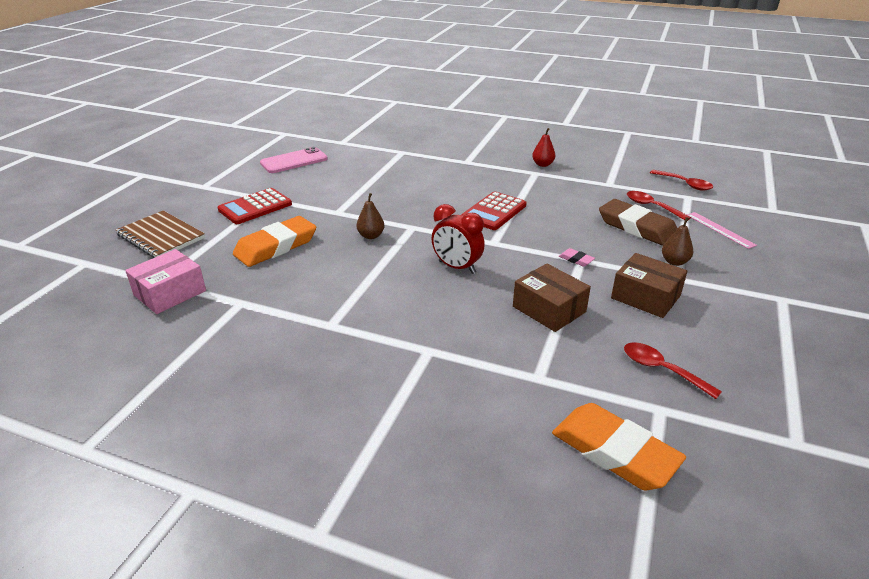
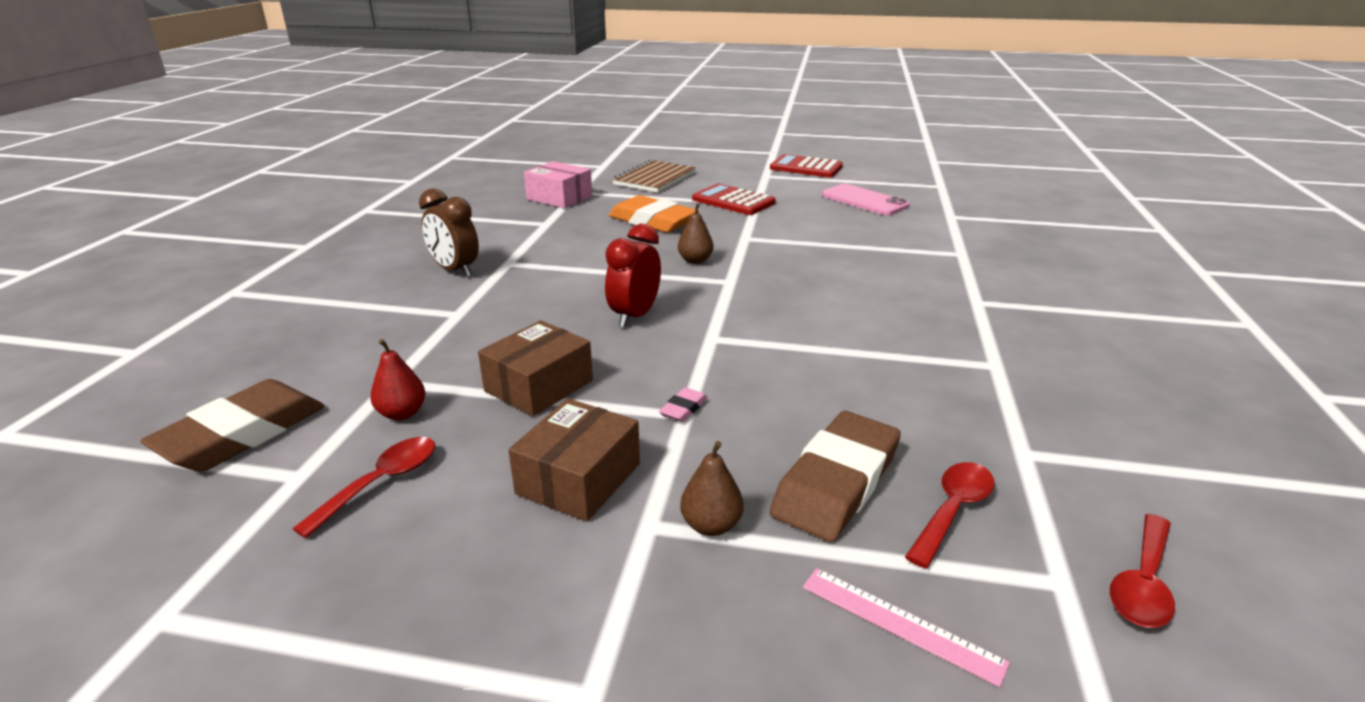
camera: 80 degrees right, 5 degrees down
red calculator [461,191,527,230] -> red calculator moved to [770,154,843,177]
red pear [532,128,555,167] -> red pear moved to [370,339,425,420]
orange eraser [552,403,686,490] -> brown eraser [140,379,325,472]
pink ruler [687,212,757,249] -> pink ruler turned 75 degrees clockwise [803,568,1010,687]
none -> brown clock [419,188,479,277]

